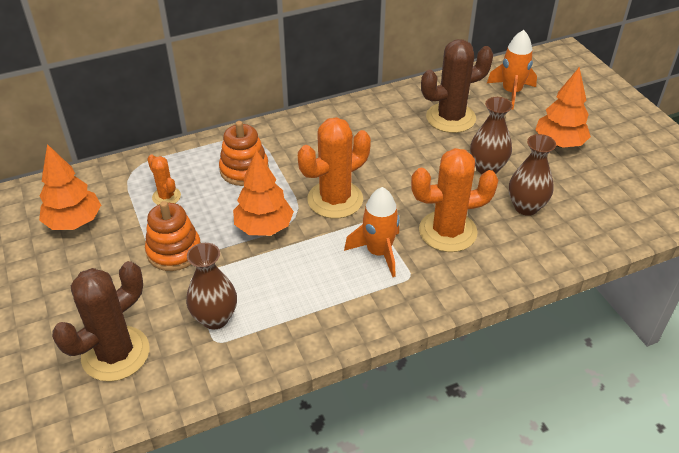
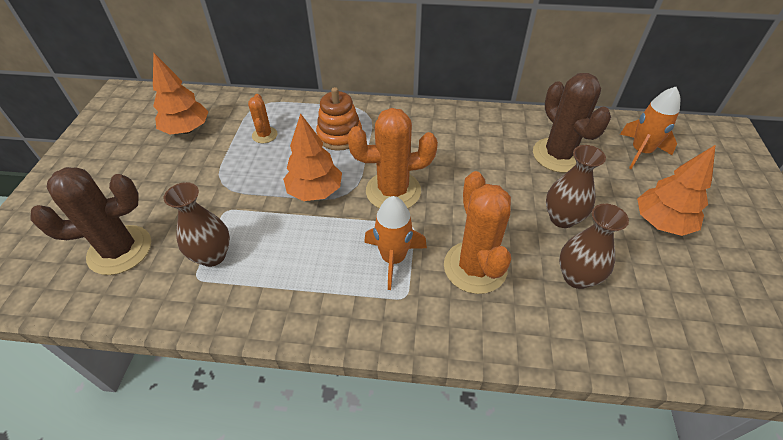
camera: 30 degrees right, 5 degrees up
orange stacking toy [145,201,201,271] -> none
orange cactus [411,148,498,252] -> orange cactus turned 60 degrees clockwise [444,171,511,294]
brown cactus [421,39,493,133] -> brown cactus turned 60 degrees clockwise [533,73,611,173]

